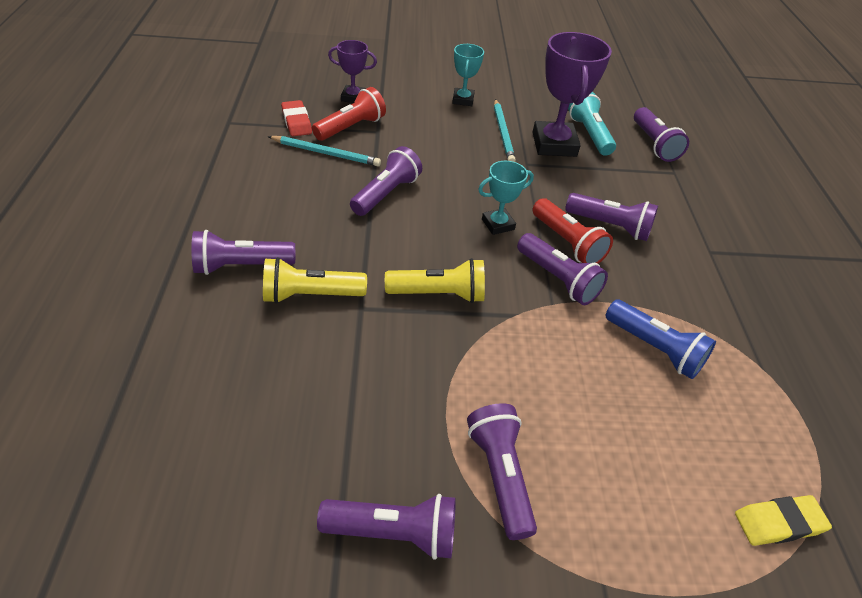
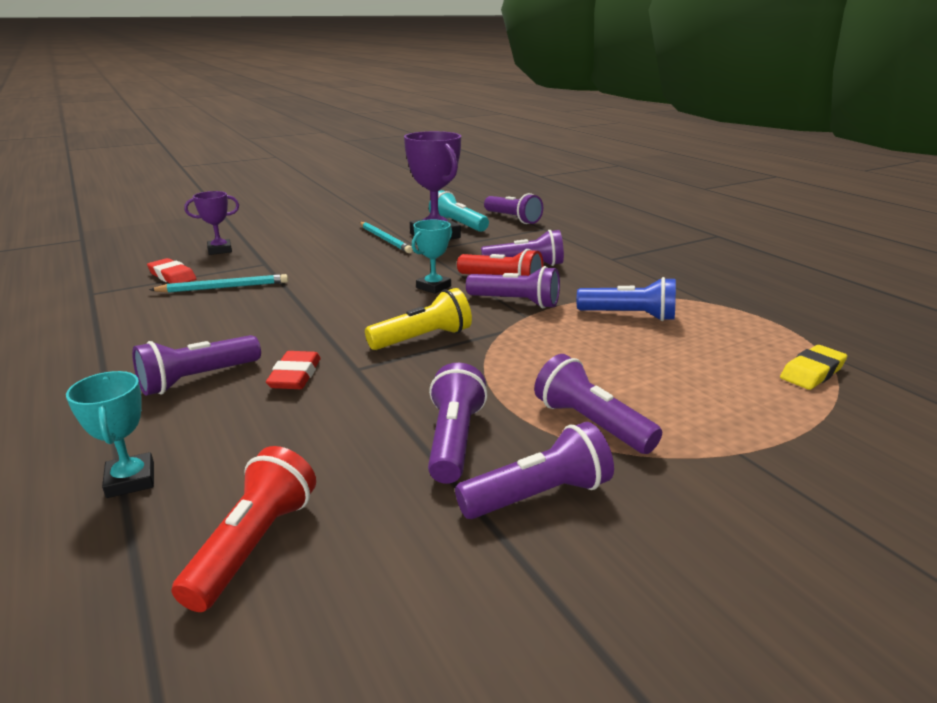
camera: 25 degrees left, 20 degrees down
yellow flashlight [263,257,367,304] -> red eraser [266,351,321,389]
red flashlight [312,87,386,141] -> red flashlight moved to [172,446,316,612]
purple flashlight [350,146,422,216] -> purple flashlight moved to [428,363,488,484]
turquoise trophy [452,44,484,106] -> turquoise trophy moved to [66,371,154,498]

